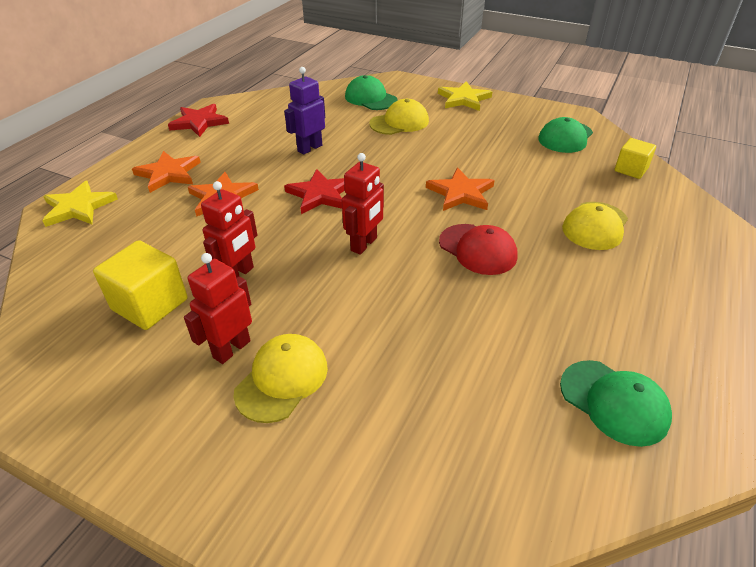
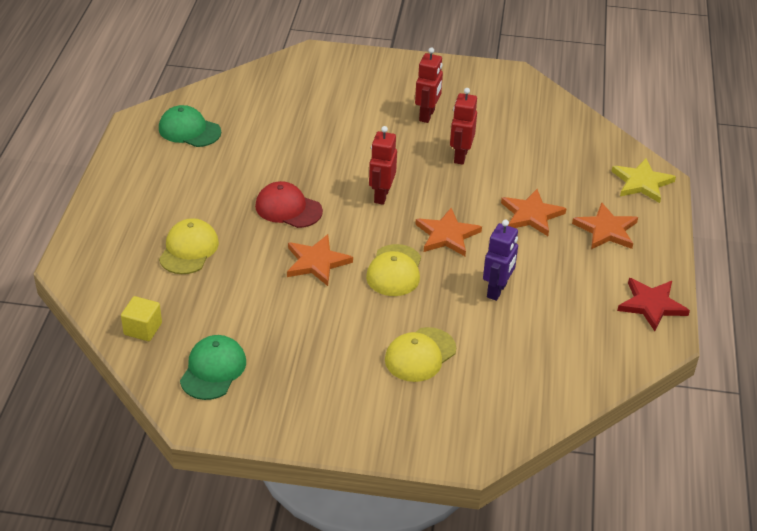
camera: 160 degrees right, 0 degrees up
yellow cube [93,240,188,330] -> none
yellow cap [234,334,328,423] -> yellow cap moved to [366,244,421,296]
red star [284,169,345,214] -> orange star [415,208,482,256]
green cap [345,75,397,110] -> none
yellow star [438,81,492,111] -> none

